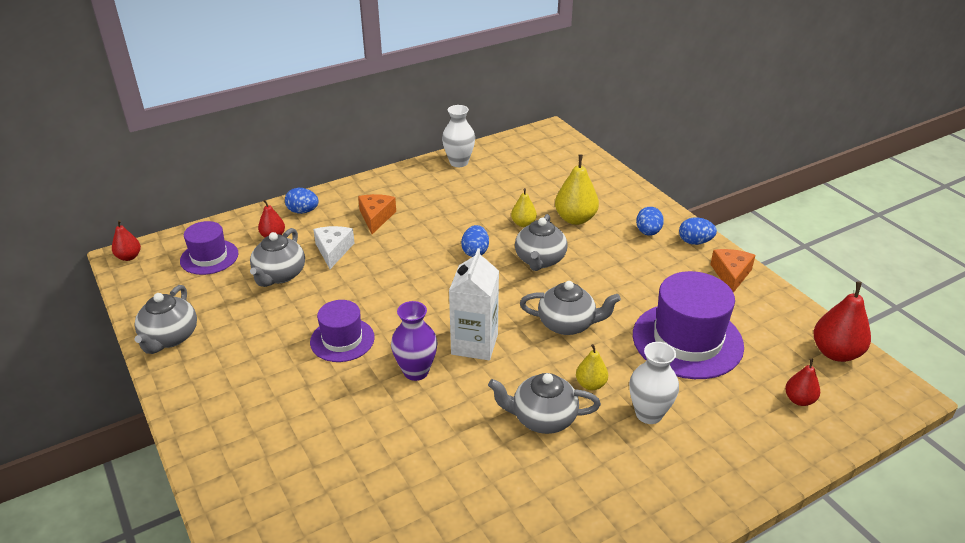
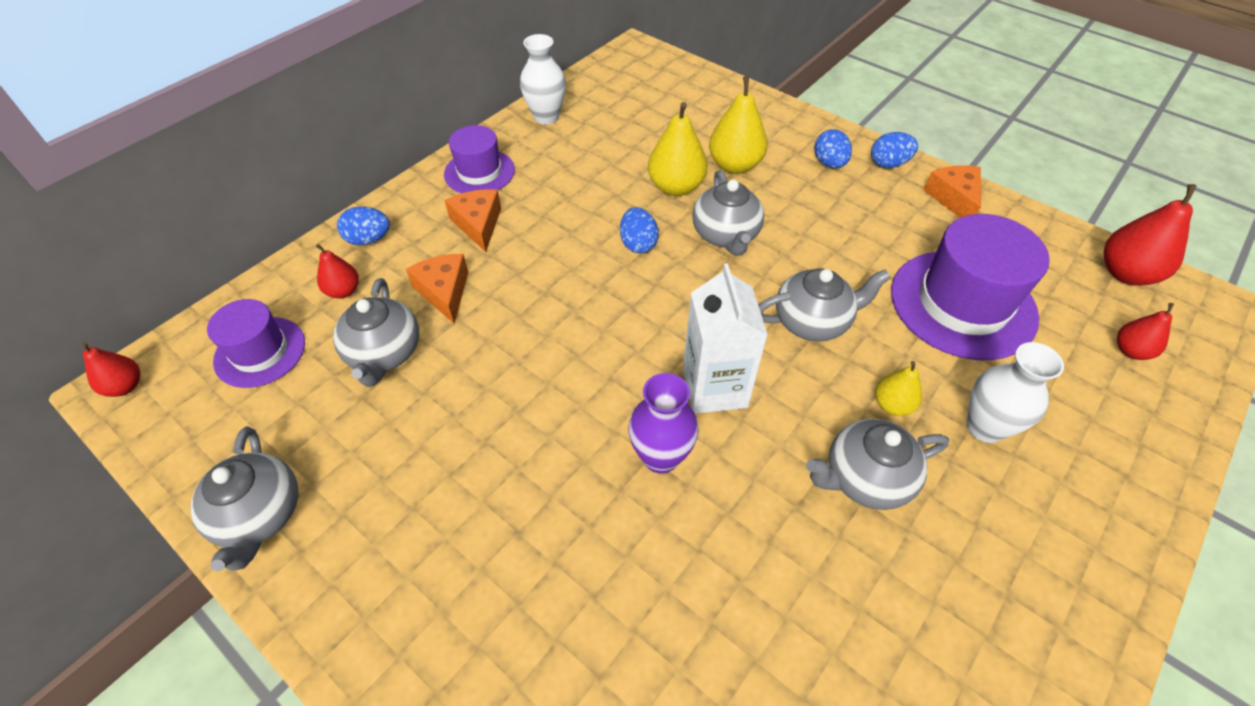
camera: 20 degrees left, 15 degrees up
purple hat [310,300,375,362] -> purple hat moved to [444,125,515,194]
white cheese [313,226,355,269] -> orange cheese [406,254,468,324]
yellow pear [511,188,537,227] -> yellow pear [648,102,708,196], size x1.71

